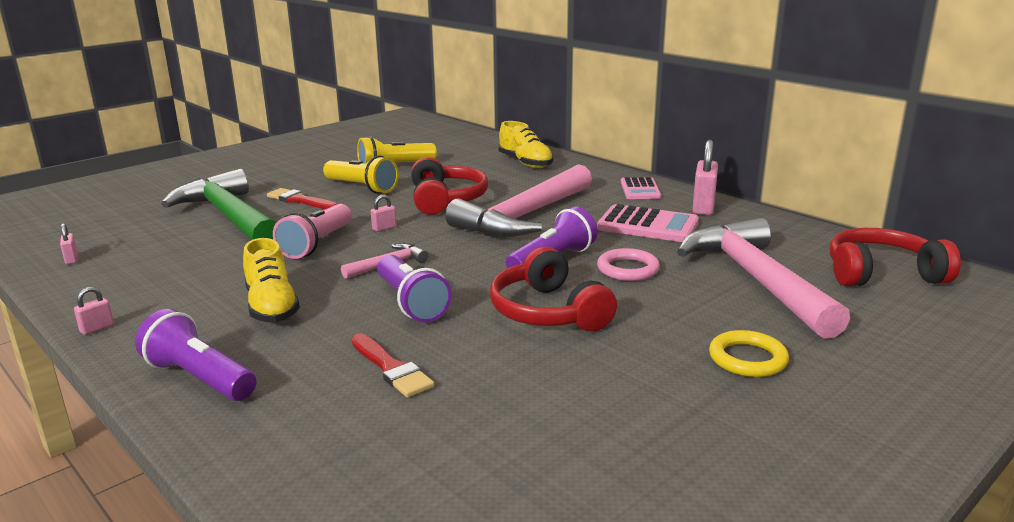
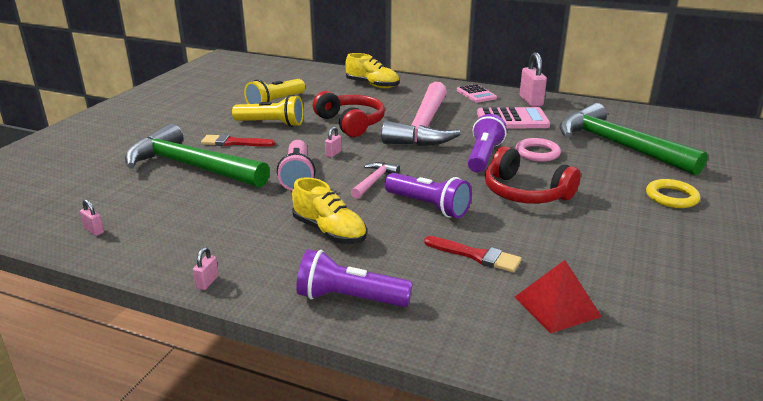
camera: 25 degrees left, 5 degrees up
pink hammer [677,217,850,339] -> green hammer [559,103,708,176]
red headphones [830,228,961,286] -> none
none -> red pyramid [515,260,602,333]

